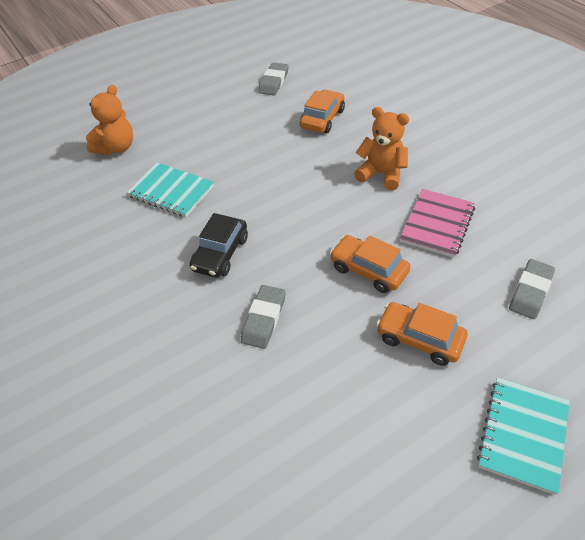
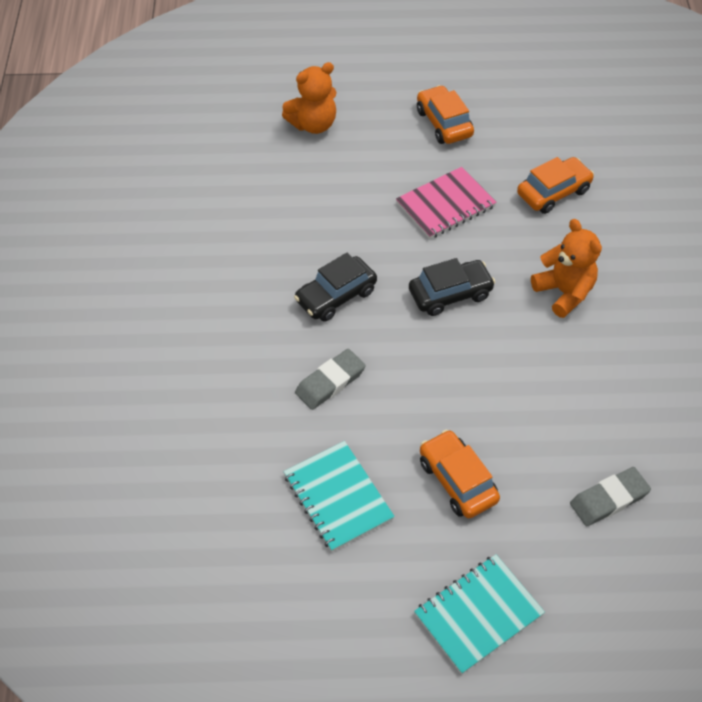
camera: 30 degrees right, 5 degrees up
turquoise notebook [126,162,214,217] -> turquoise notebook moved to [284,441,395,552]
grey eraser [258,62,289,95] -> none
orange car [330,235,411,293] -> orange car moved to [417,85,474,144]
pink notebook [400,189,475,258] -> pink notebook moved to [396,167,497,239]
none -> black car [409,258,495,316]

